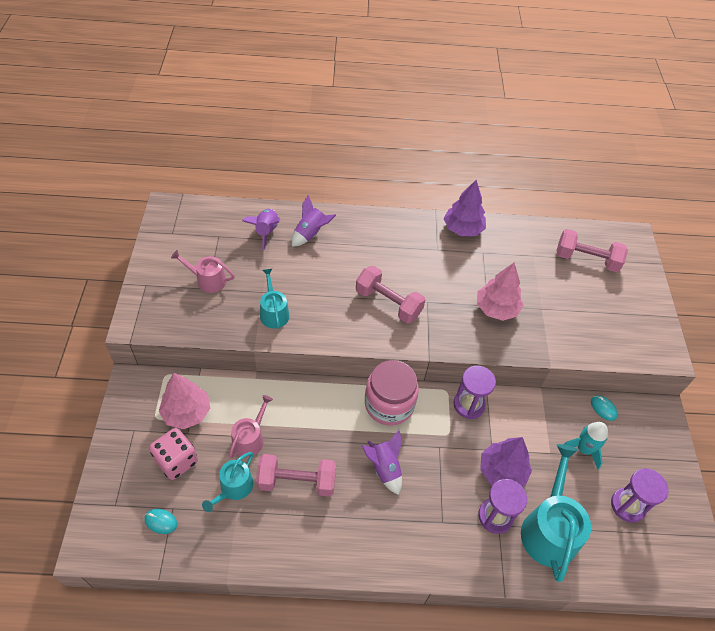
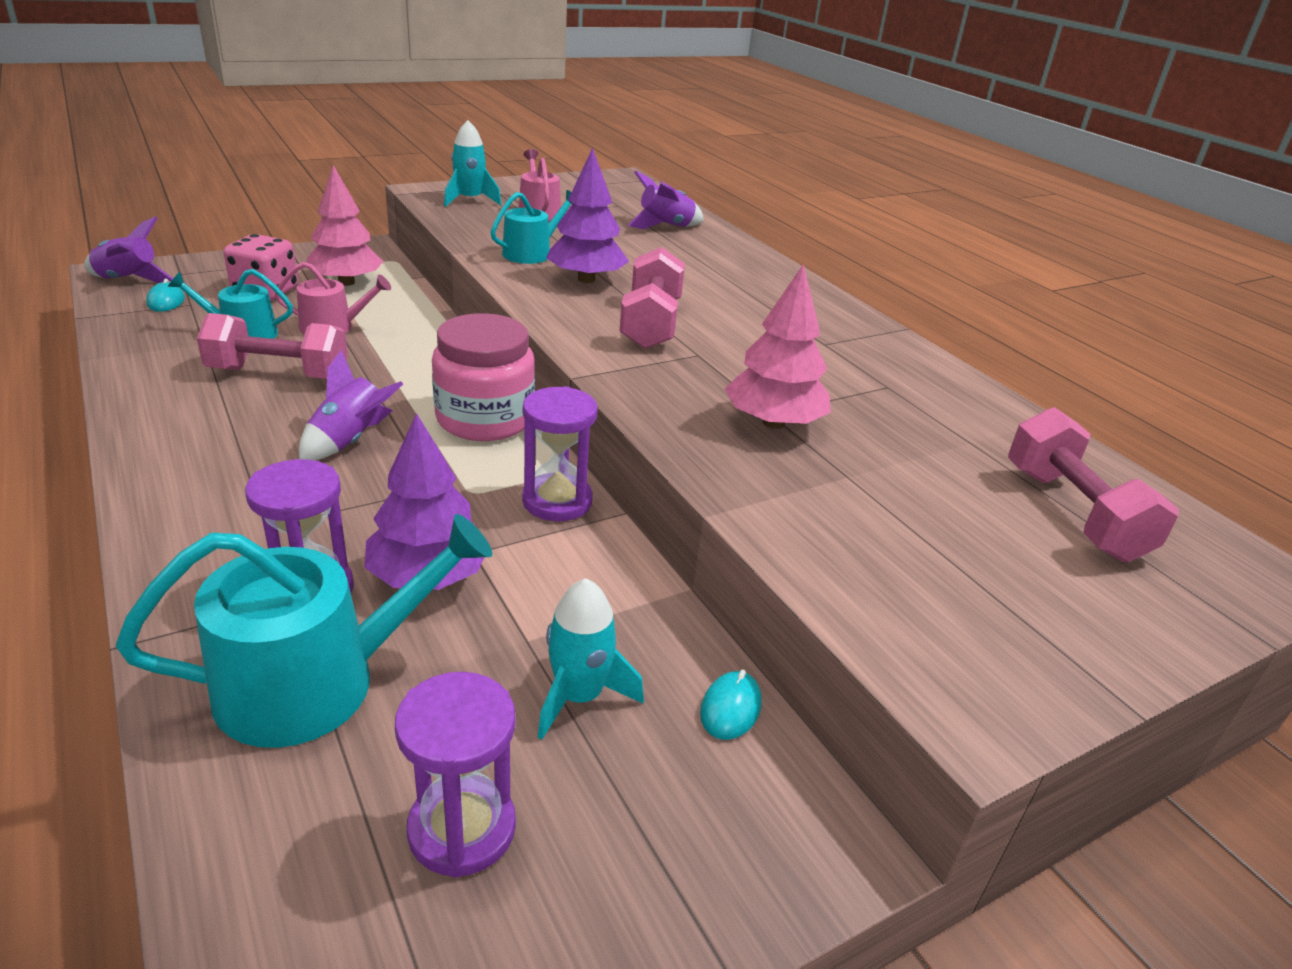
camera: 60 degrees right, 20 degrees down
pink dumbbell [256,454,336,497] -> pink dumbbell turned 60 degrees counterclockwise [197,313,348,379]
purple rocket [292,195,336,247] -> purple rocket moved to [84,216,173,283]
purple tree [443,180,486,236] -> purple tree moved to [546,148,629,283]
none -> turquoise rocket [444,120,502,207]

